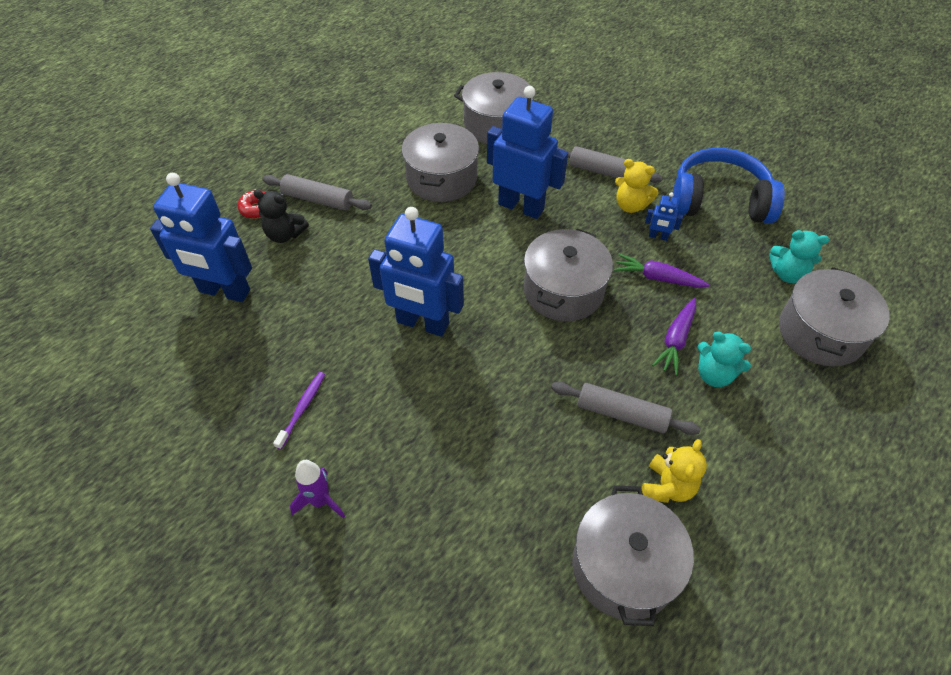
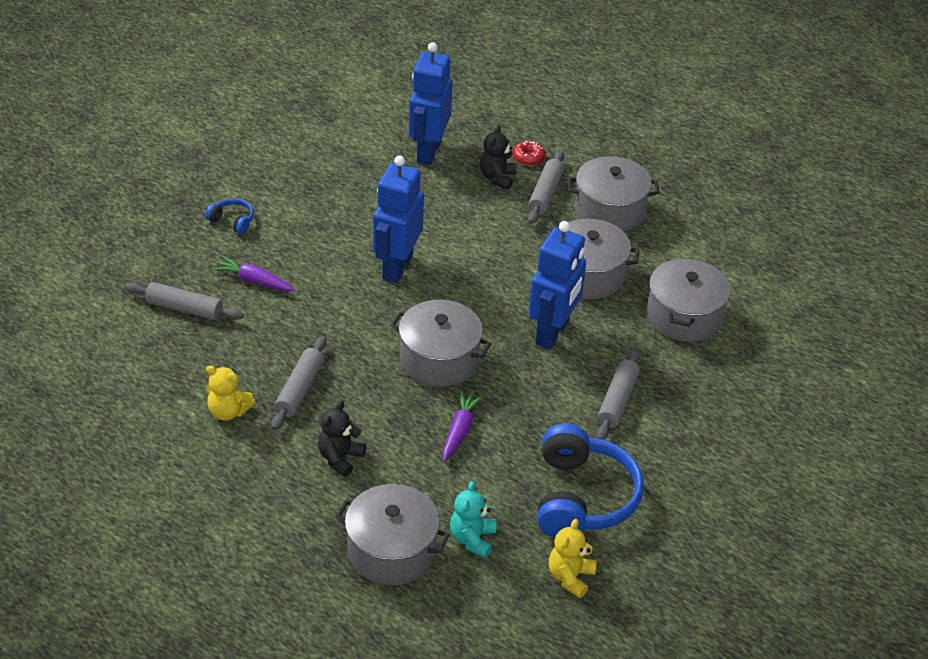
camera: 85 degrees right, 10 degrees down
purple toothbrush [273,372,325,449] -> none
purple rocket [290,460,345,518] -> blue headphones [206,198,254,234]
grey pot [572,485,694,626] -> grey pot moved to [567,156,660,232]
yellow teddy bear [615,159,659,213] -> yellow teddy bear moved to [549,519,597,598]
blue robot [645,192,683,241] -> none
purple carrot [652,298,696,375] -> purple carrot moved to [212,256,295,291]
turquoise teddy bear [697,332,751,387] -> black teddy bear [318,400,366,477]
none -> grey rolling pin [125,282,244,320]

